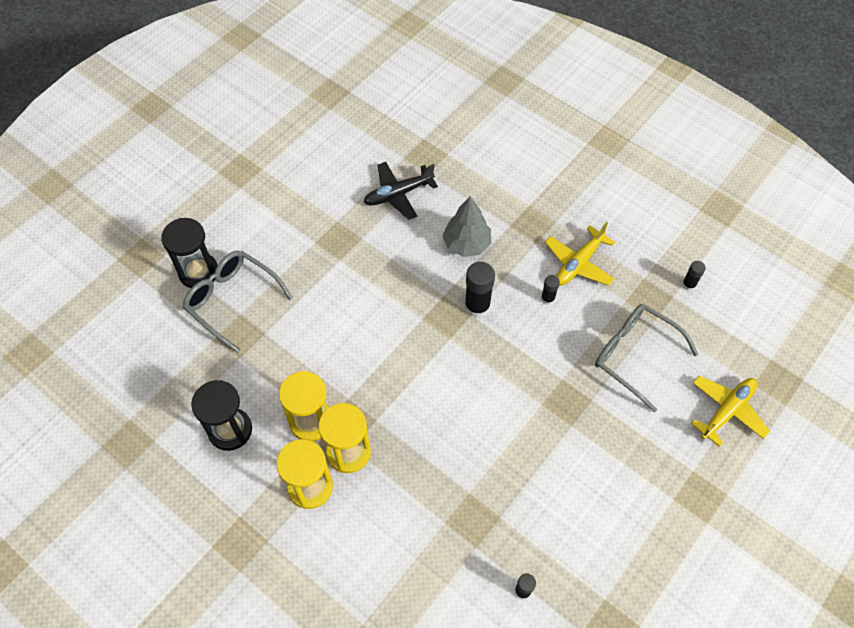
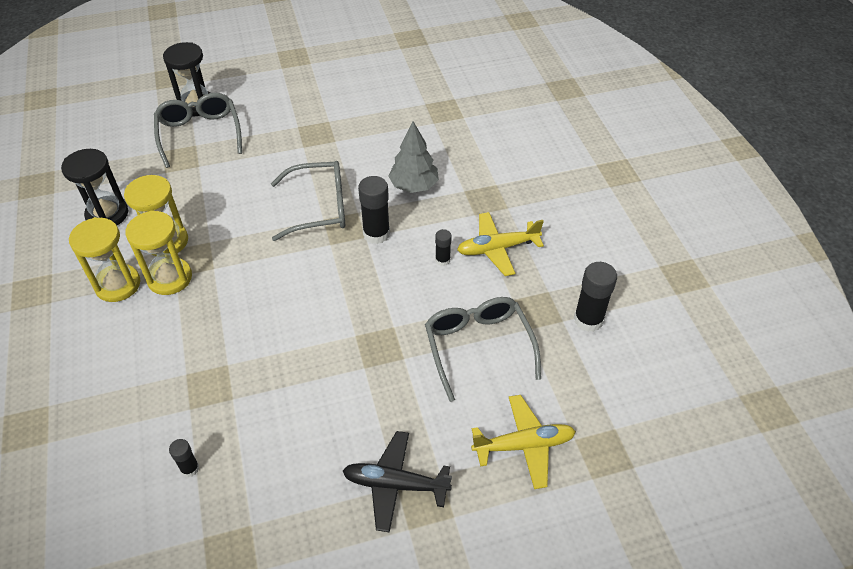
camera: 35 degrees right, 10 degrees down
black plane [364,162,438,220] -> black plane moved to [343,431,452,532]
black glue stick [682,261,706,291] -> black glue stick [574,262,617,332], size x1.83
none -> grey glasses [271,161,345,241]

